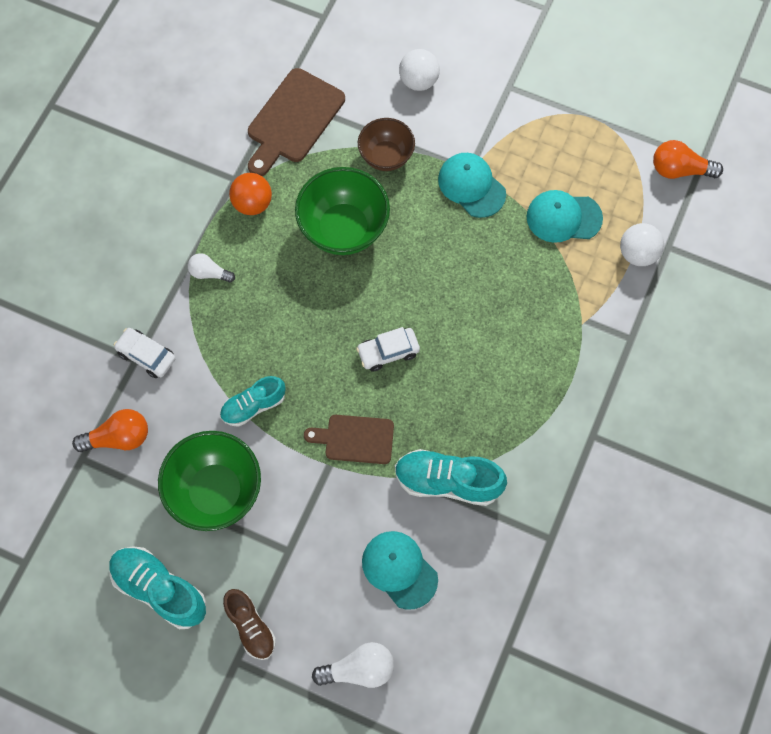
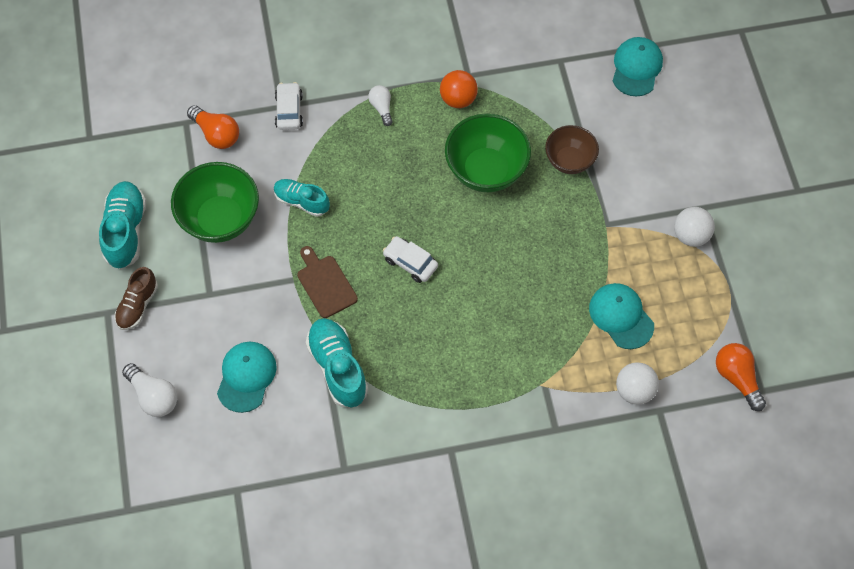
camera: 55 degrees right, 5 degrees down
brown cutting board [248,68,345,176] -> none
white ball [399,49,440,91] -> white ball moved to [674,207,715,247]
turquoise cap [438,153,506,218] -> turquoise cap moved to [613,37,663,96]

